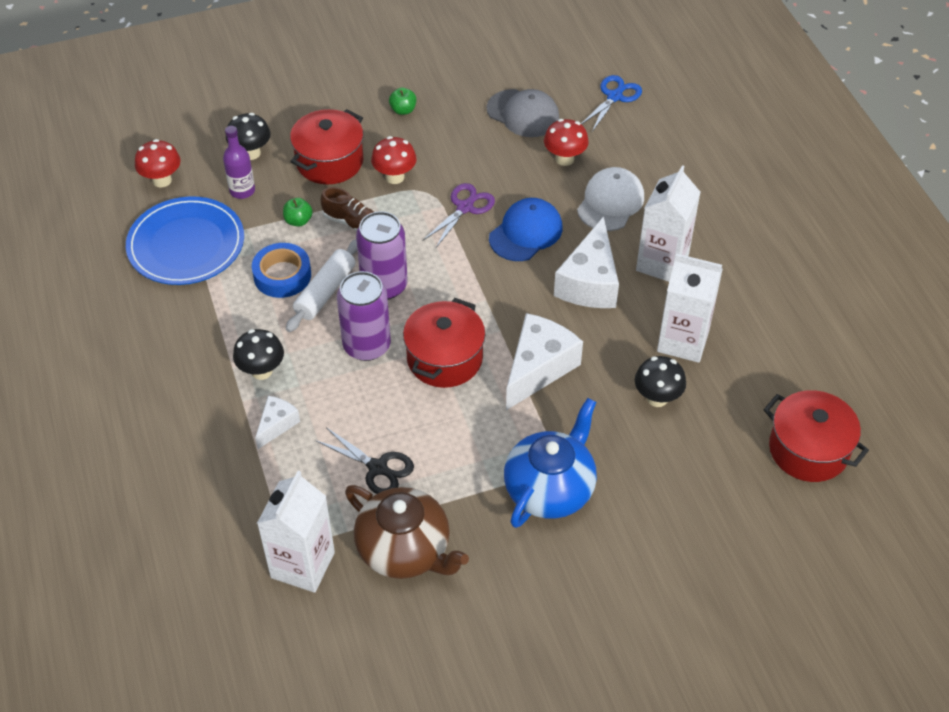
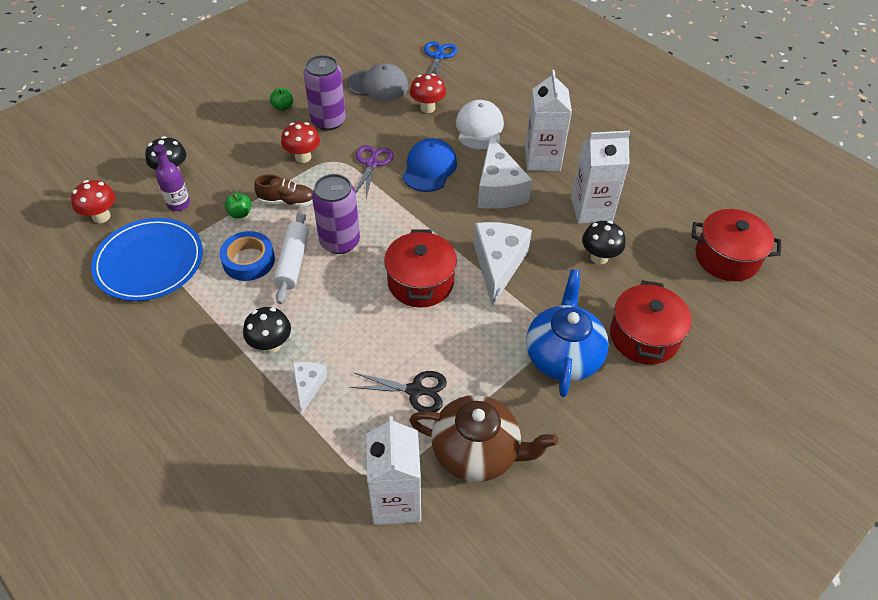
camera: 25 degrees left, 0 degrees up
red pot [290,109,364,184] -> red pot moved to [610,280,692,365]
purple can [337,271,391,361] -> purple can moved to [303,55,346,131]

